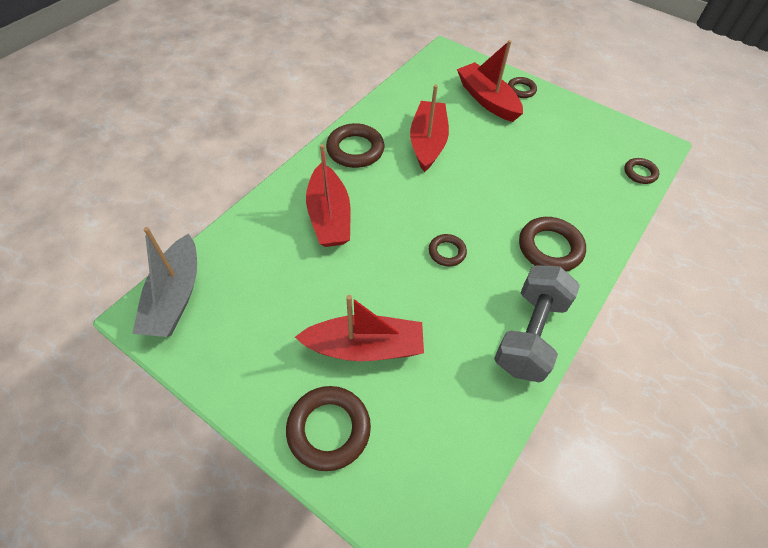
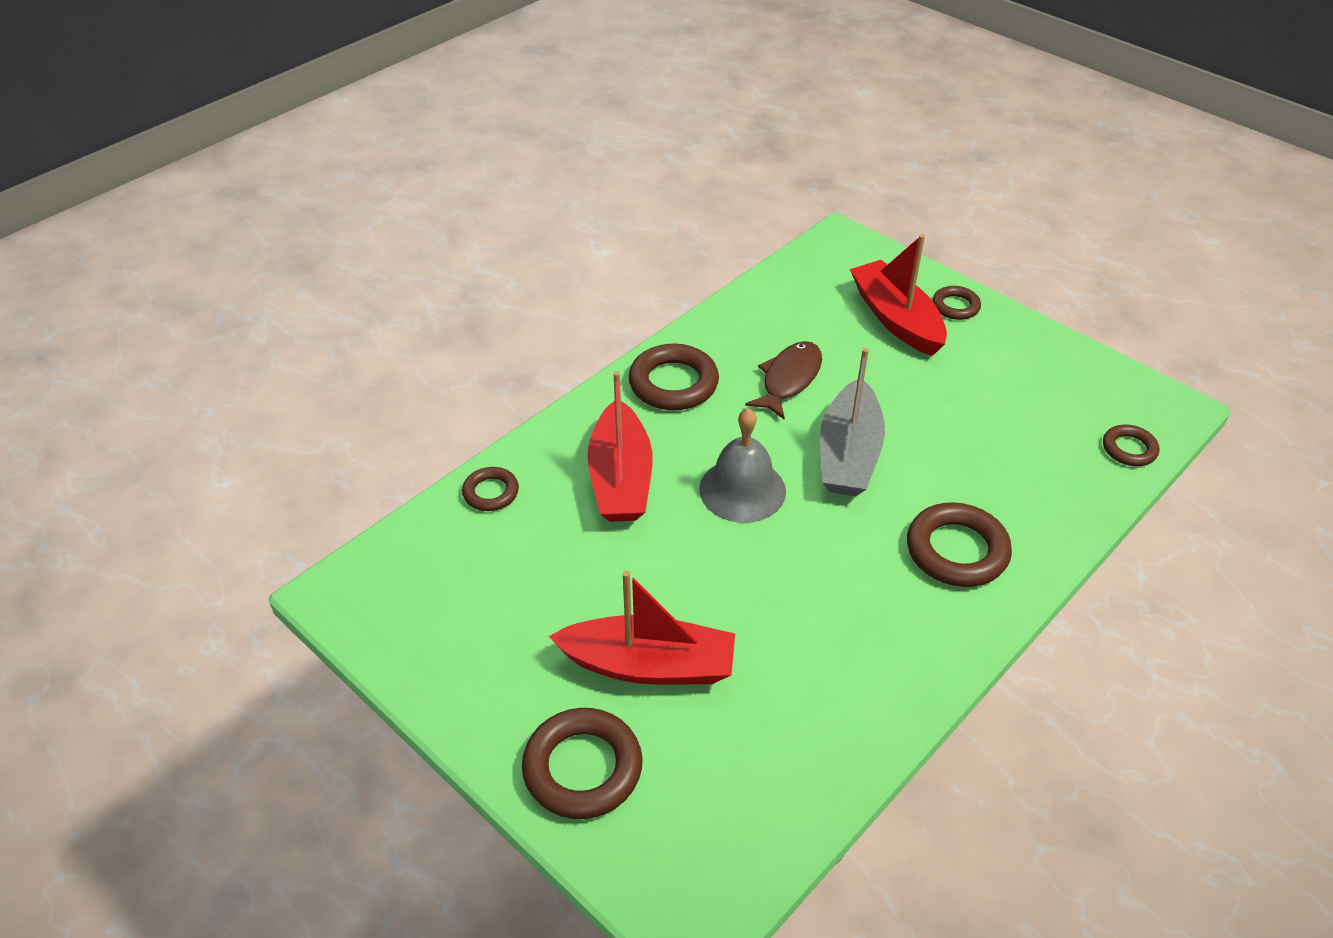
camera: 10 degrees right, 10 degrees down
grey boat [132,227,197,337] -> grey boat moved to [820,348,885,496]
red boat [410,85,449,172] -> brown fish [745,341,822,420]
brown ring [429,234,467,267] -> brown ring moved to [462,467,519,511]
grey dumbbell [494,265,580,382] -> none
none -> grey bell [699,408,786,523]

